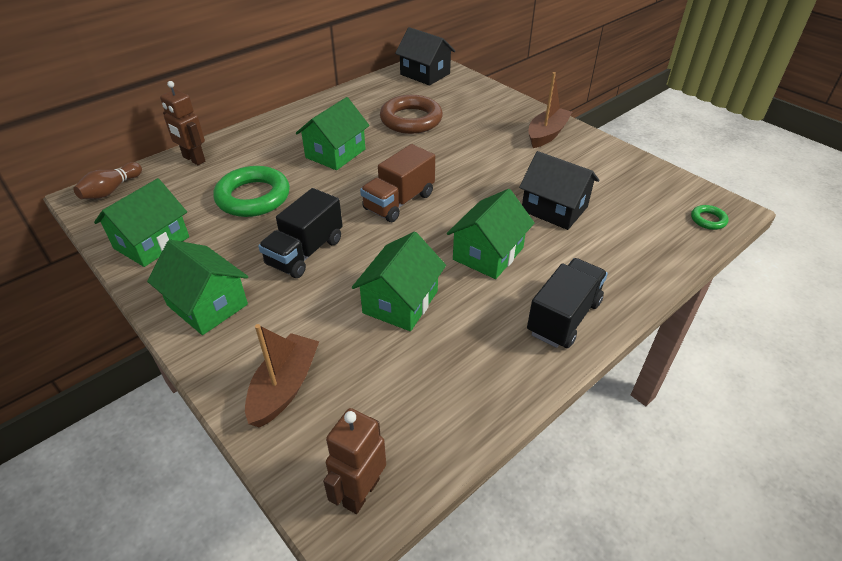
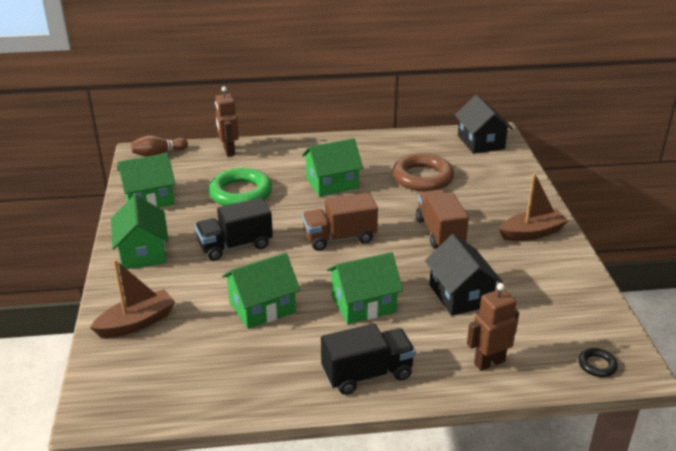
camera: 35 degrees right, 10 degrees down
brown robot [323,408,386,514] -> brown robot moved to [467,283,519,371]
green ring [691,205,729,230] -> black ring [578,348,618,377]
none -> brown truck [416,189,469,249]

